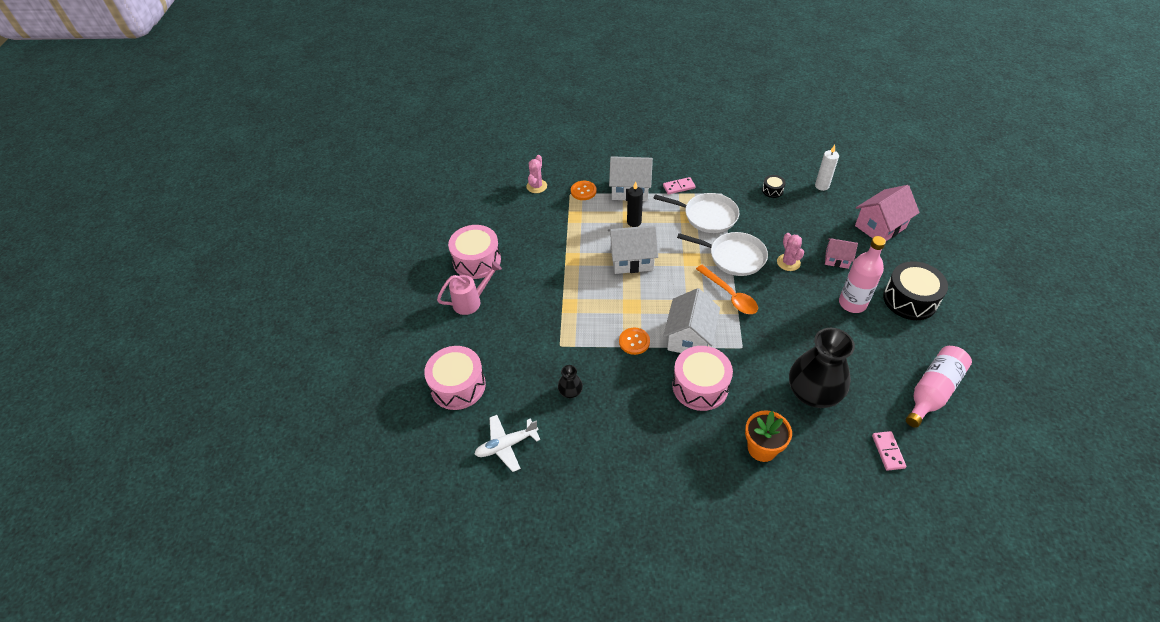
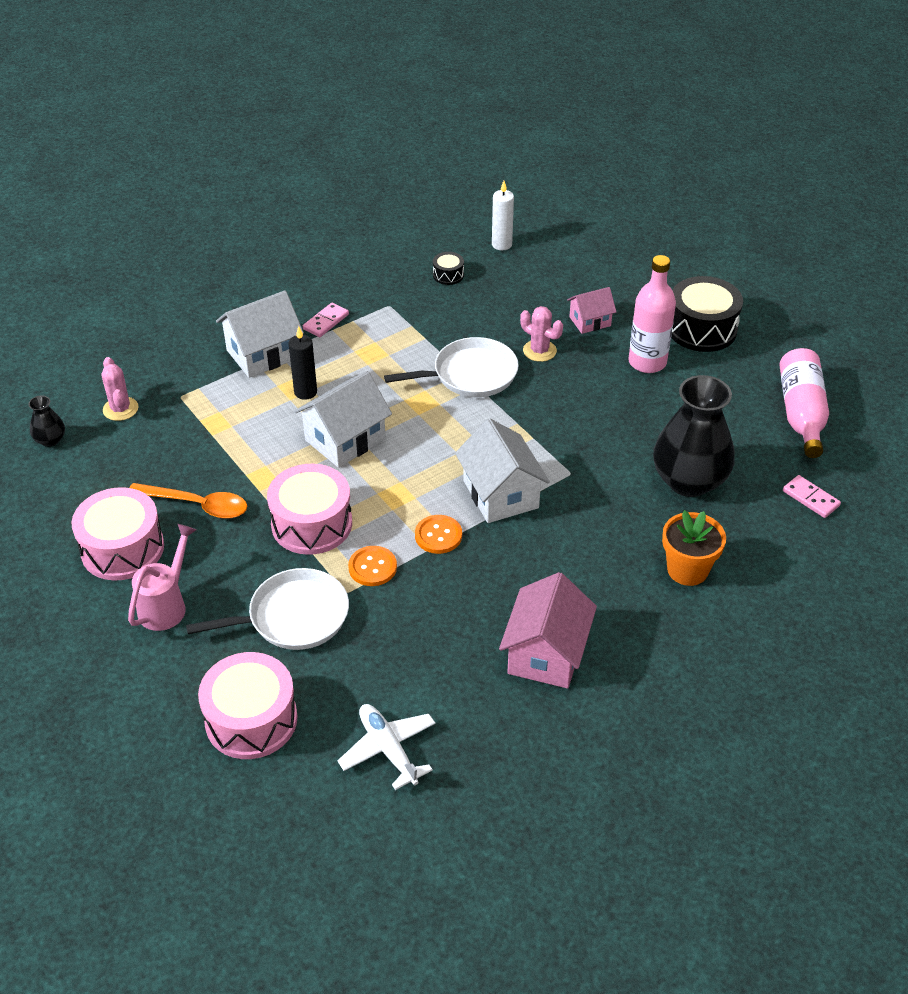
camera: 40 degrees left, 5 degrees down
white plane [474,415,540,472] -> white plane turned 120 degrees clockwise [337,704,436,790]
black vase [558,365,583,398] -> black vase moved to [28,396,65,447]
orange button [571,181,597,200] -> orange button moved to [348,546,397,586]
white pan [653,193,739,233] -> white pan moved to [186,568,349,650]
pink drum [672,346,733,411] -> pink drum moved to [267,464,352,555]
orange spoon [696,265,758,314] -> orange spoon moved to [129,483,247,519]
pink house [855,185,920,241] -> pink house moved to [499,572,597,688]

